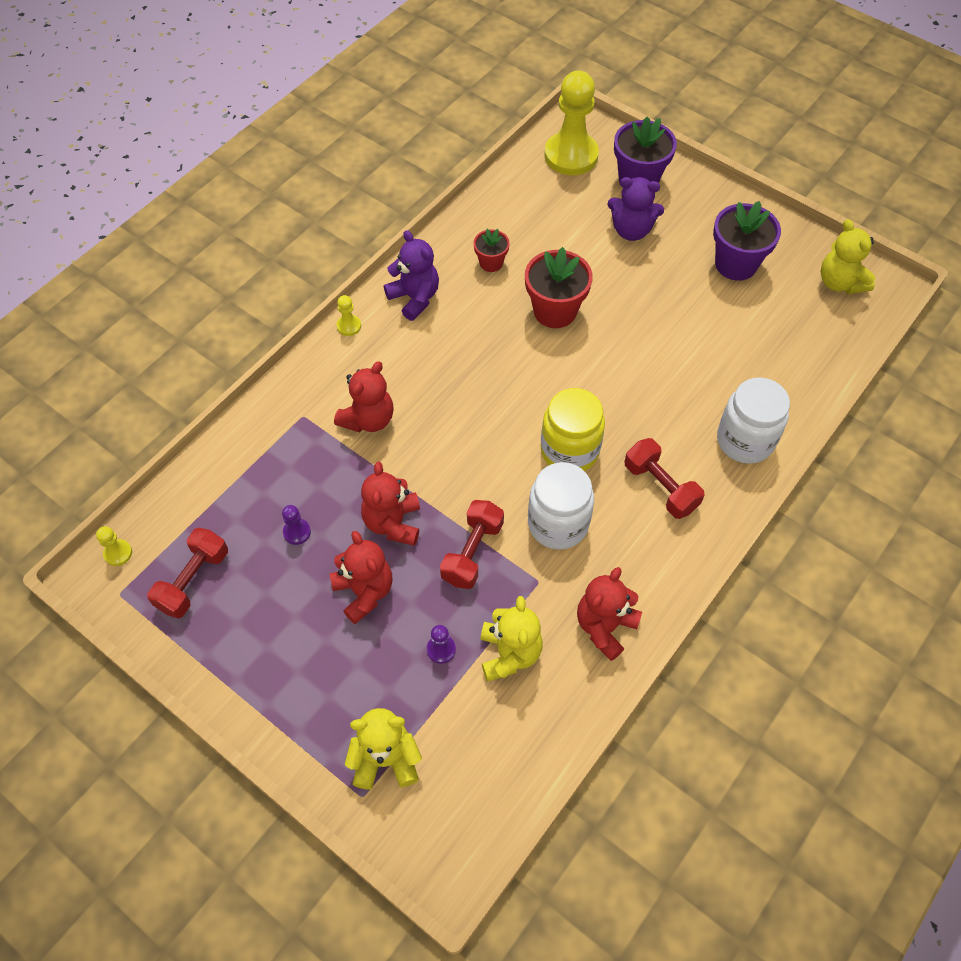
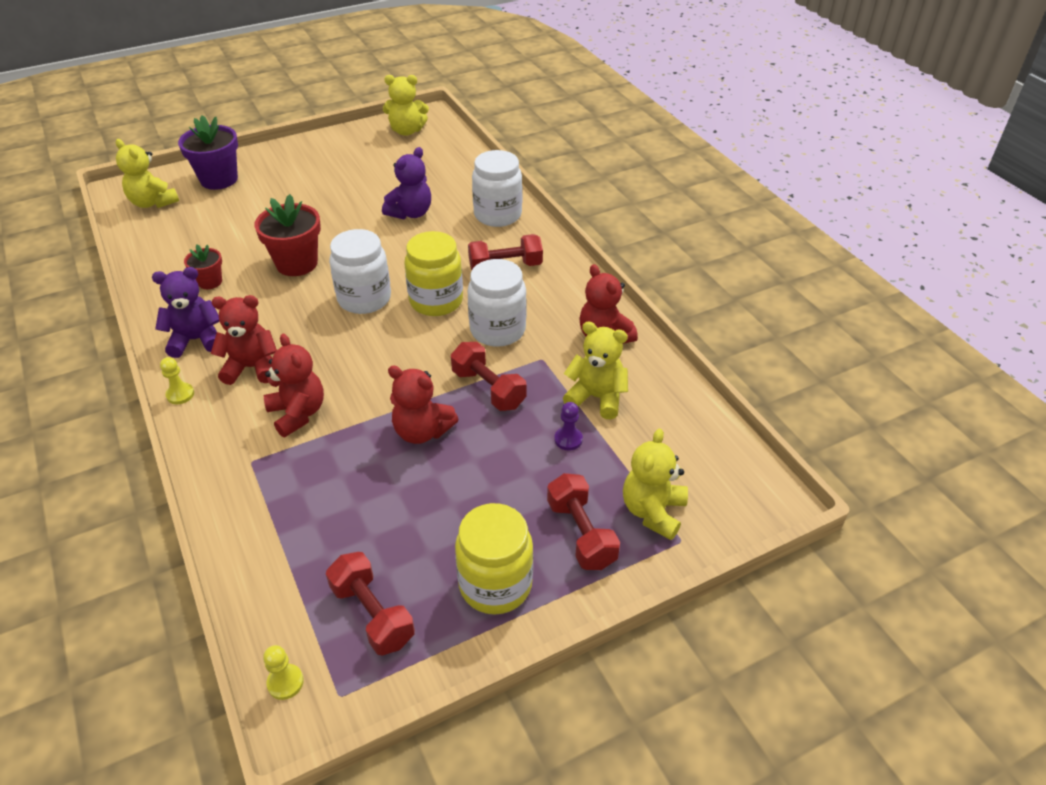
camera: 65 degrees left, 15 degrees down
purple pawn [282,505,311,545] -> none
red teddy bear [330,531,392,624] -> red teddy bear moved to [211,295,277,385]
yellow pawn [544,71,599,175] -> yellow teddy bear [116,139,179,208]
purple teddy bear [607,177,664,241] -> purple teddy bear moved to [382,147,431,219]
purple flower pot [713,201,781,281] -> none
none -> white jar [329,229,391,314]
none -> yellow jar [455,503,533,614]
none -> red dumbbell [547,473,620,570]

